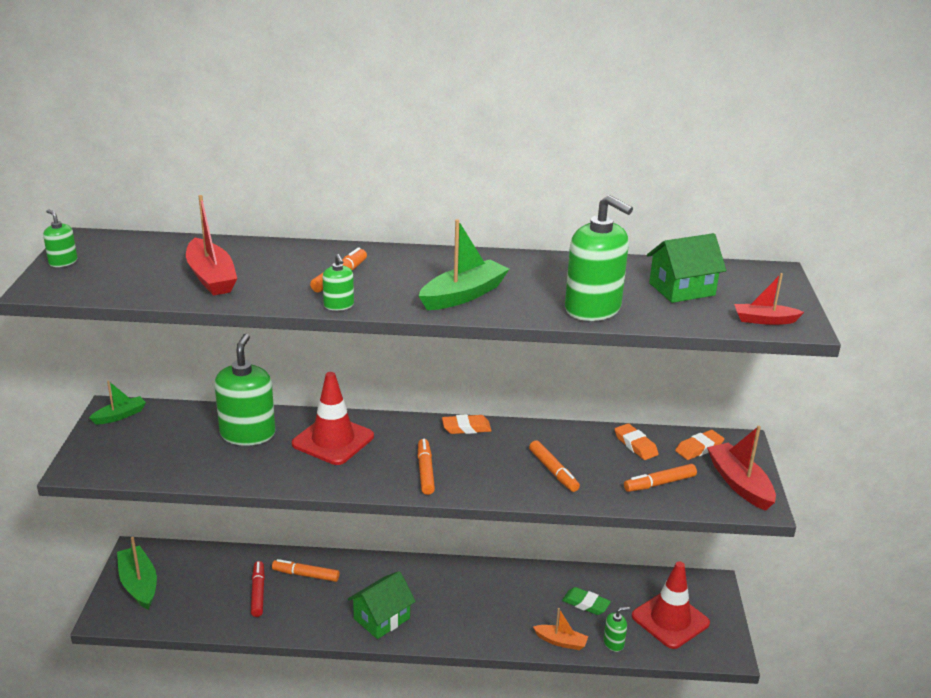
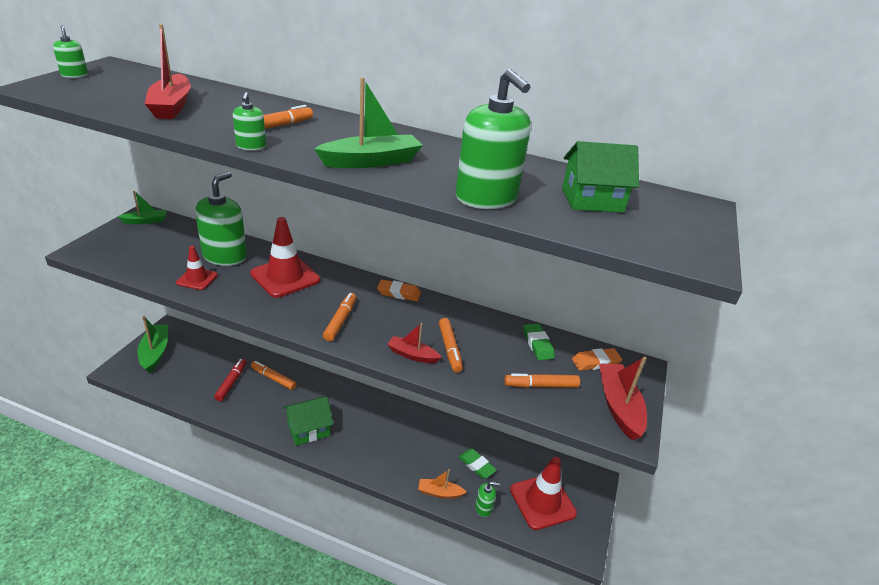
camera: 15 degrees right, 5 degrees up
orange boat [533,608,588,650] -> orange boat turned 150 degrees clockwise [418,469,467,499]
orange eraser [615,423,659,460] -> green eraser [524,323,555,360]
red boat [734,273,804,325] -> red boat moved to [387,323,442,363]
none -> red traffic cone [176,246,218,290]

